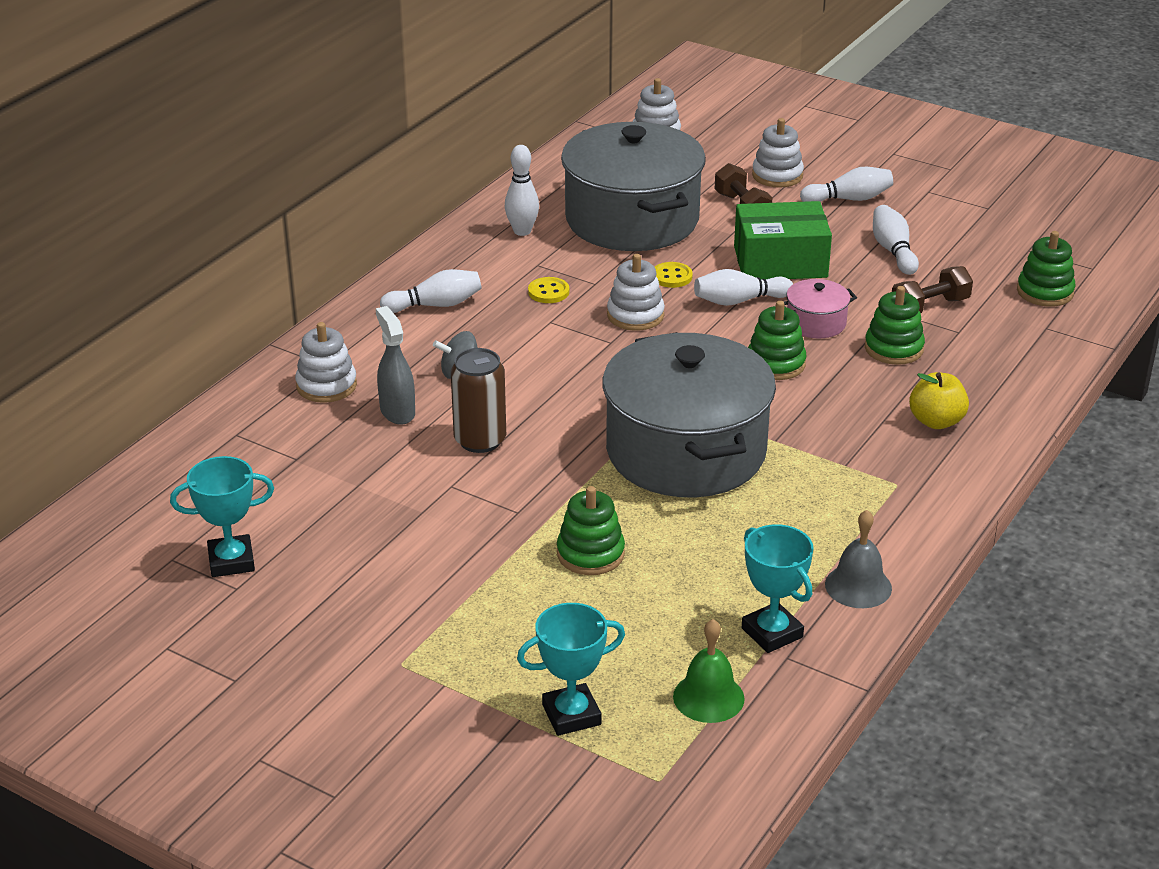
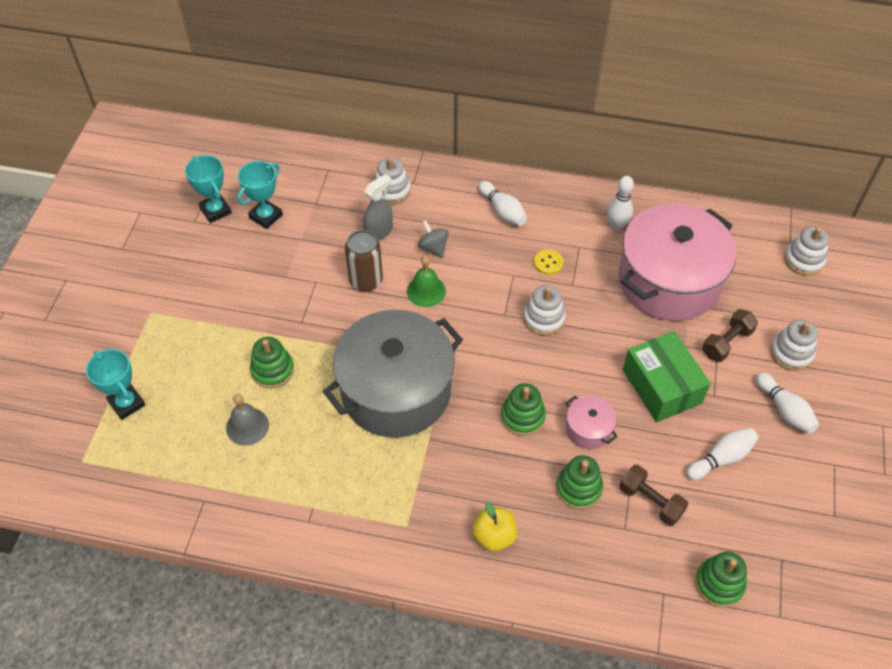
camera: 70 degrees right, 20 degrees up
grey pot [561,122,706,251] -> pink pot [619,204,736,321]
yellow button [655,262,693,288] -> none
green bell [673,619,745,723] -> green bell moved to [407,255,446,307]
white bowling pin [694,269,793,306] -> none
turquoise trophy [742,524,814,653] -> turquoise trophy moved to [237,161,283,229]
grey bell [825,510,892,608] -> grey bell moved to [226,394,269,446]

